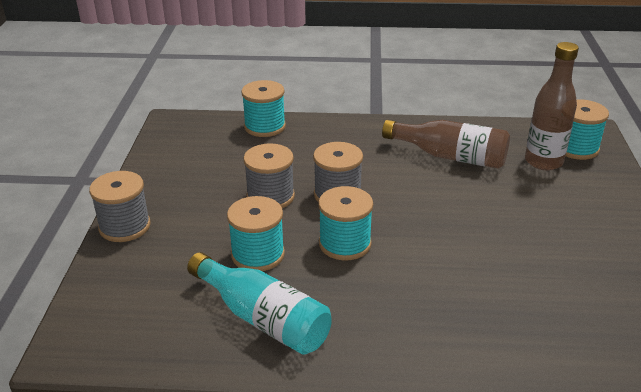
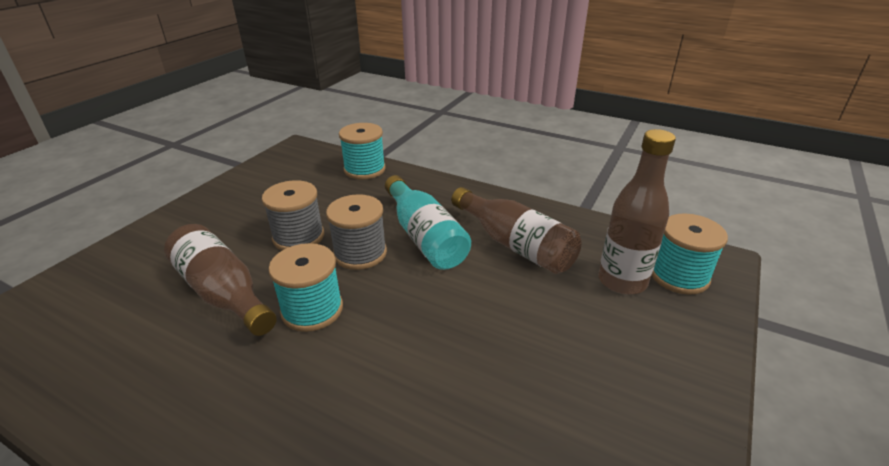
camera: 25 degrees right, 0 degrees up
grey spool [89,171,151,242] -> none
turquoise bottle [187,252,332,355] -> turquoise bottle moved to [385,175,471,270]
turquoise spool [227,196,285,271] -> brown bottle [164,224,277,336]

